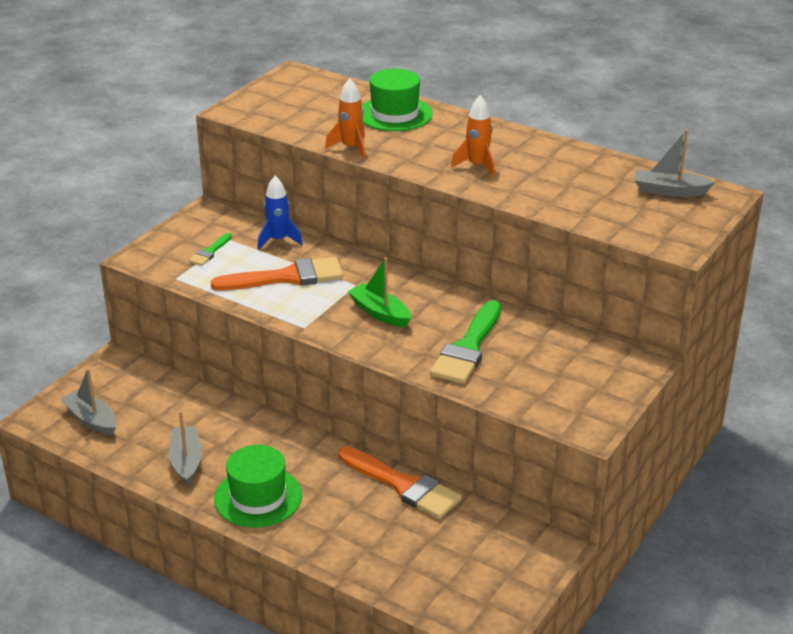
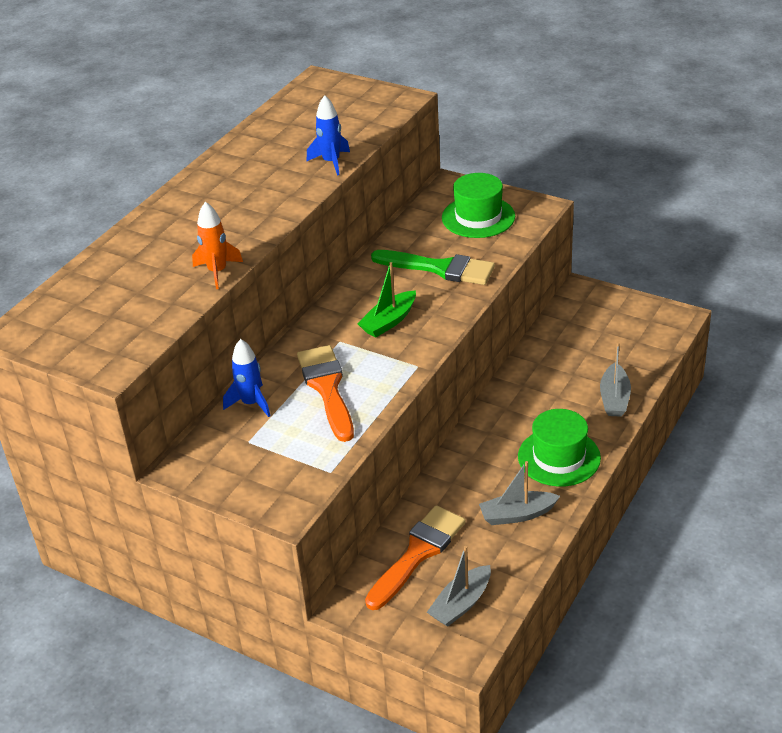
camera: 90 degrees left, 5 degrees up
green brush [189,233,232,266] -> none
orange brush [338,446,462,519] -> orange brush moved to [365,505,466,610]
green hat [362,69,433,131] -> green hat moved to [442,173,515,238]
orange rocket [451,95,495,177] -> none
grey boat [635,129,715,197] -> grey boat moved to [600,342,631,417]
none -> blue rocket [307,95,350,175]

